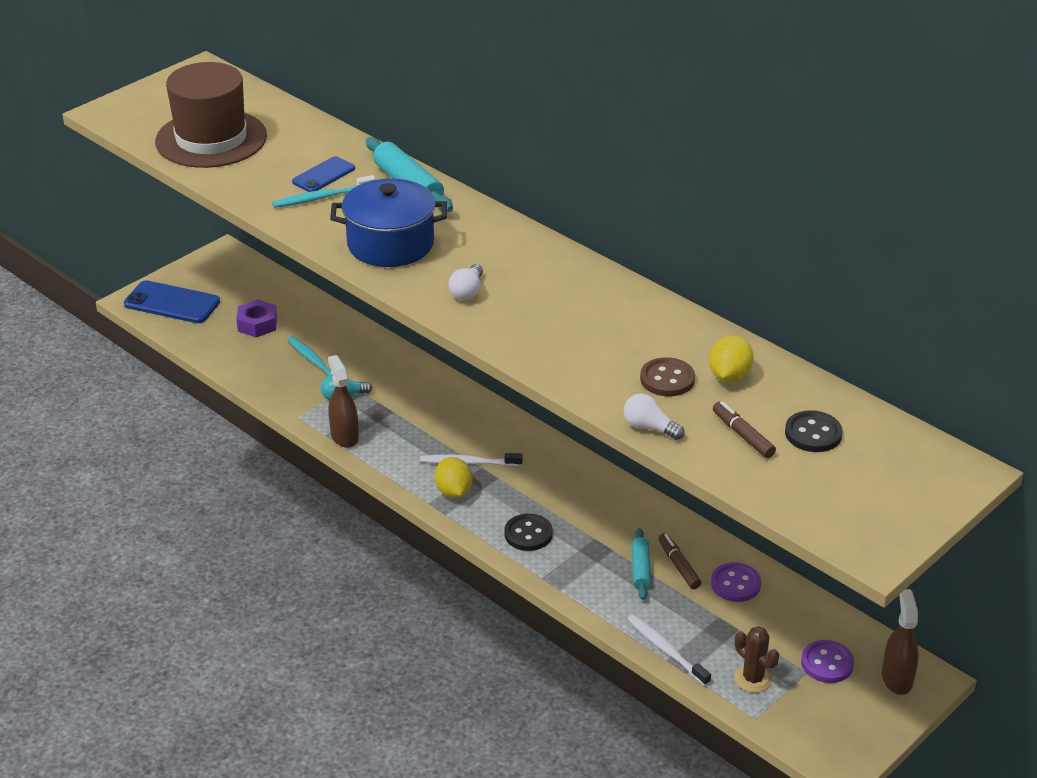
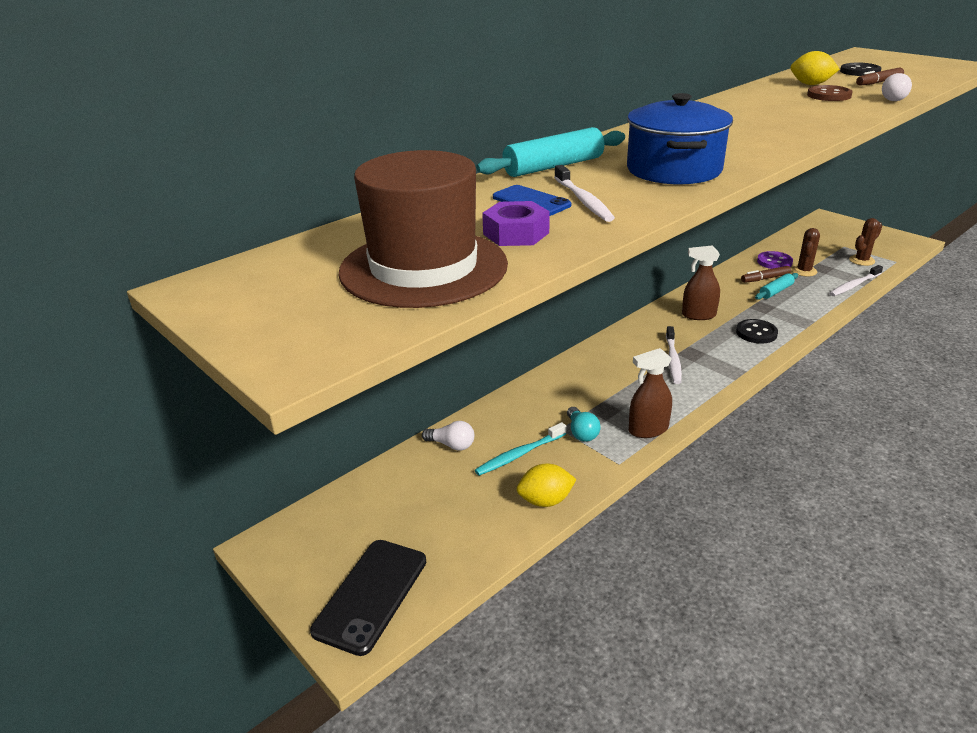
camera: 85 degrees left, 5 degrees down
blue phone [124,280,220,323] -> black phone [310,540,426,656]
purple nut [236,299,277,337] -> purple nut moved to [482,201,550,246]
turquoise toothbrush [272,175,375,208] -> white toothbrush [554,165,615,222]
yellow lemon [434,457,472,498] -> yellow lemon moved to [517,463,577,507]
white light bulb [449,264,483,300] -> white light bulb moved to [422,421,474,451]
turquoise rolling pin [632,528,651,600] -> turquoise rolling pin turned 45 degrees counterclockwise [755,273,798,300]
purple button [801,640,854,683] -> none
brown spray bottle [882,589,919,695] -> brown spray bottle moved to [682,245,720,320]
none -> brown cactus [791,228,820,277]

